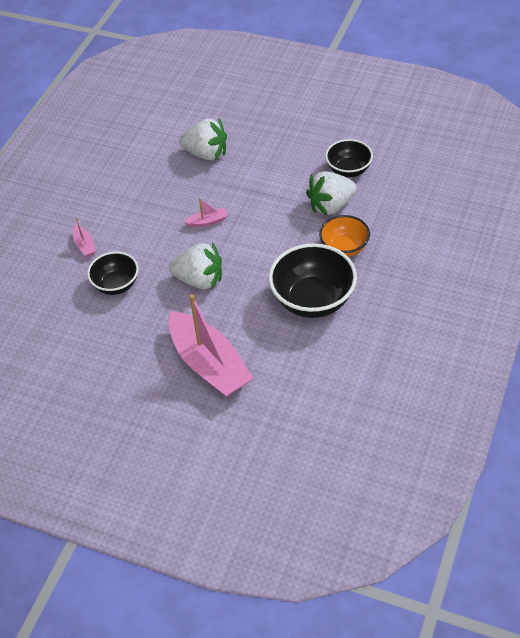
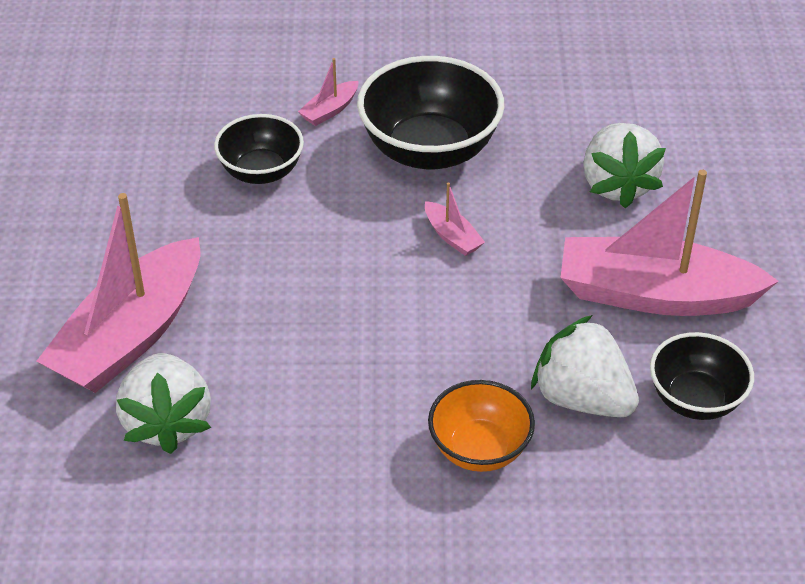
camera: 65 degrees right, 5 degrees down
white strawberry [169,242,222,289] -> white strawberry moved to [116,353,211,454]
black bowl [269,243,357,318] -> black bowl moved to [357,56,504,170]
none -> pink boat [561,170,779,316]

